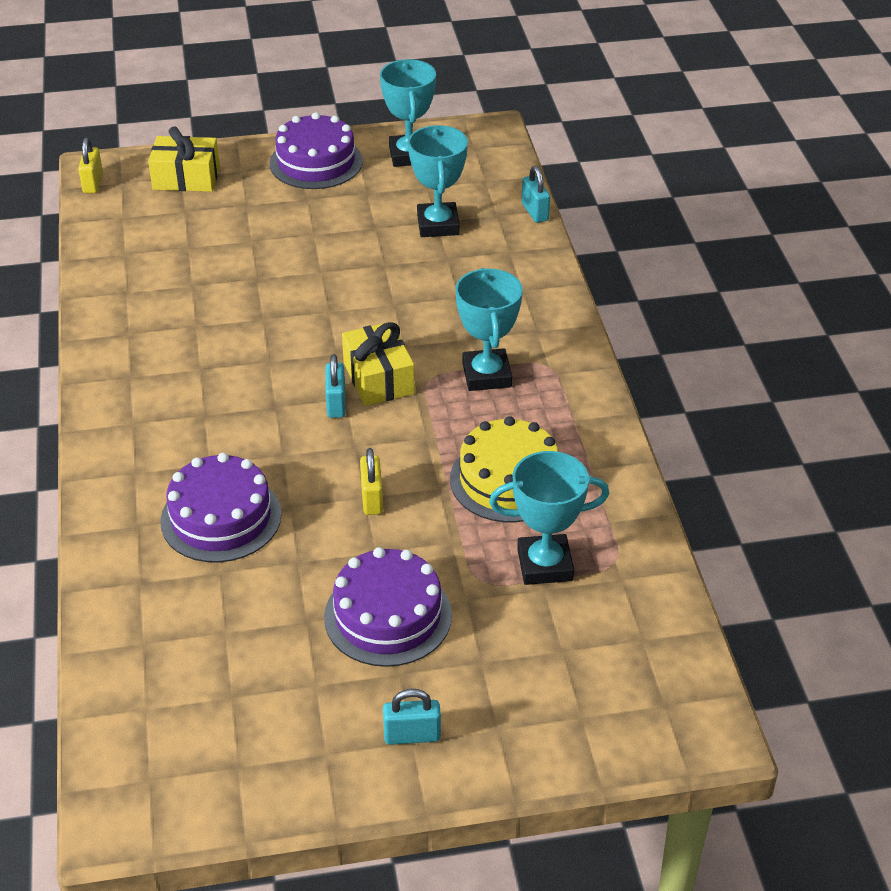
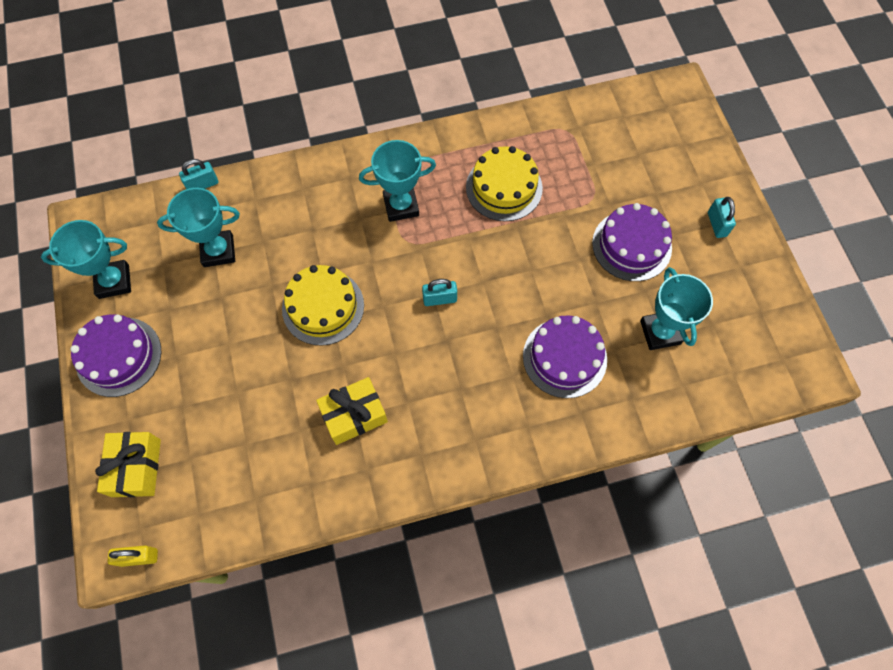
camera: 95 degrees left, 25 degrees up
yellow gift [342,322,415,406] -> yellow gift moved to [316,377,388,445]
yellow padlock [360,448,383,515] -> none
turquoise trophy [489,451,609,585] -> turquoise trophy moved to [640,267,713,350]
none -> yellow cake [282,265,364,346]

